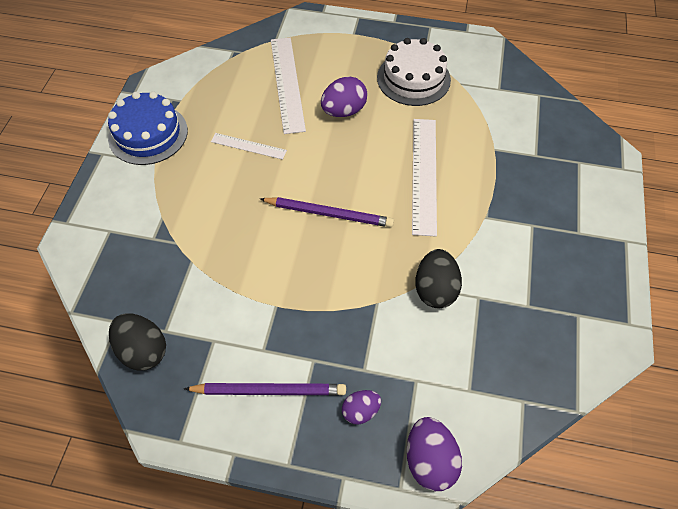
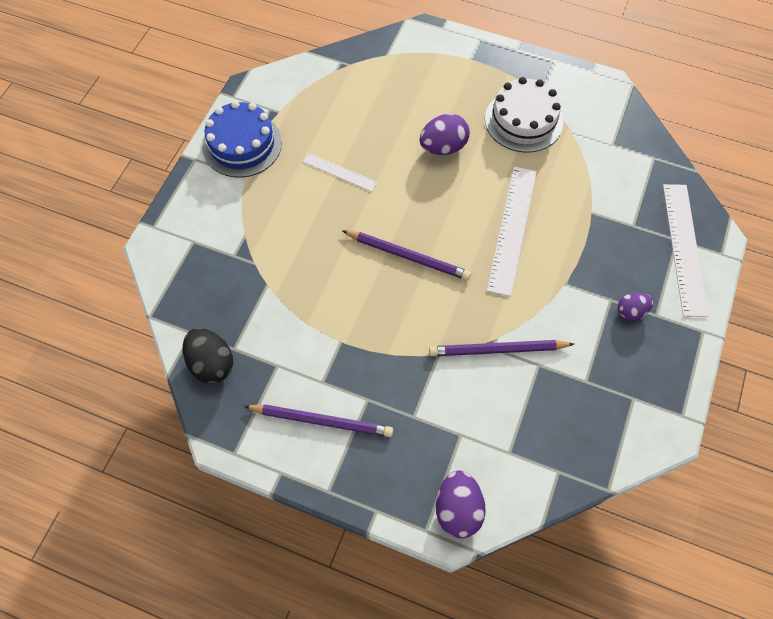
camera: 10 degrees right, 5 degrees up
white ruler [271,38,306,134] -> white ruler moved to [663,184,709,317]
purple egg [342,390,381,424] -> purple egg moved to [617,292,653,320]
black egg [415,249,462,308] -> purple pencil [429,340,574,356]

